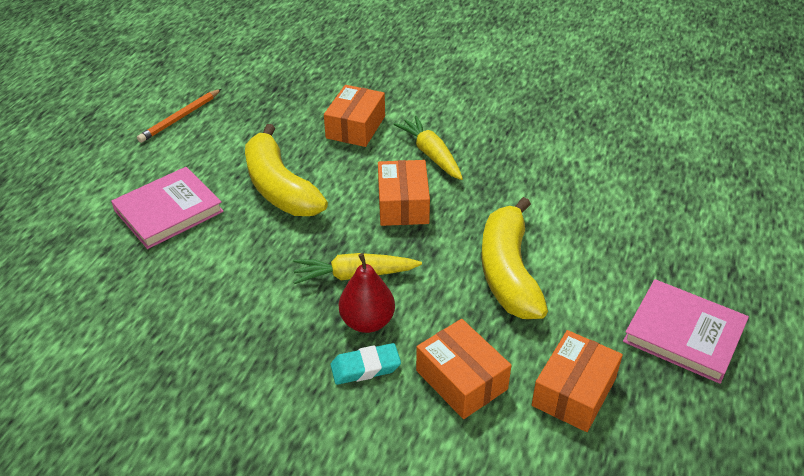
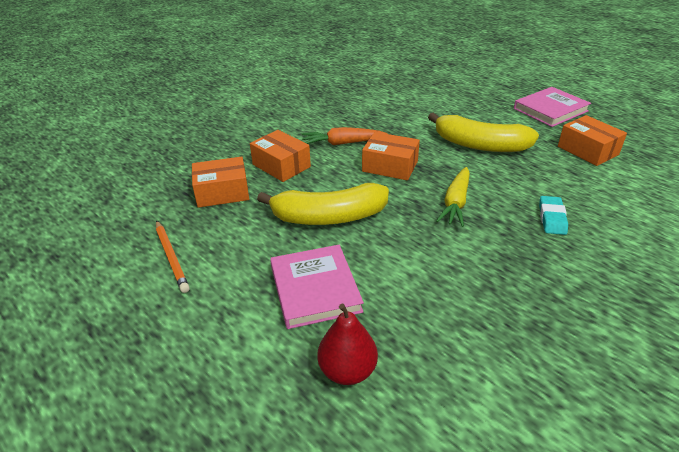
camera: 65 degrees left, 5 degrees down
red pear [339,253,395,333] -> red pear moved to [318,304,378,385]
yellow carrot [393,116,463,180] -> orange carrot [302,127,387,145]
orange box [416,319,512,419] -> orange box moved to [192,157,249,208]

